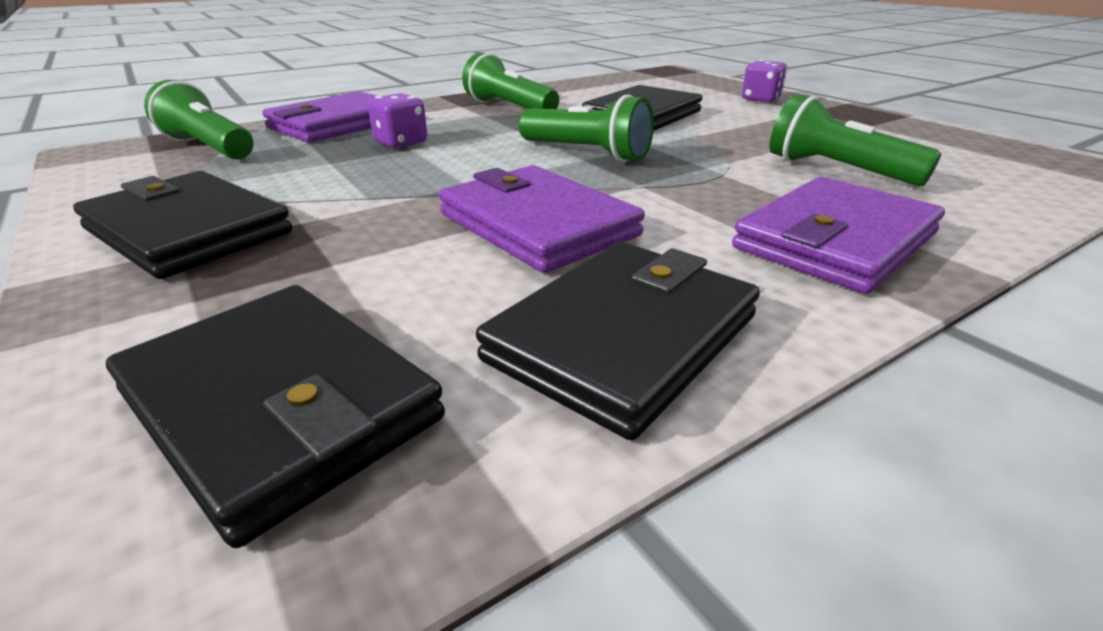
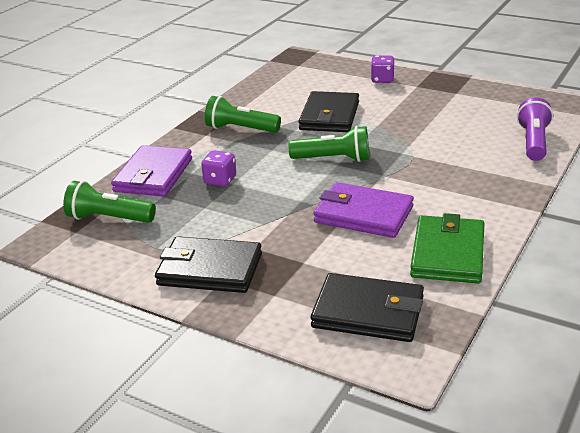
camera: 25 degrees left, 0 degrees up
black wallet [476,242,760,440] -> green wallet [410,213,484,283]
purple wallet [732,177,945,294] -> none
green flashlight [770,94,942,186] -> none
none -> purple flashlight [517,97,553,161]

